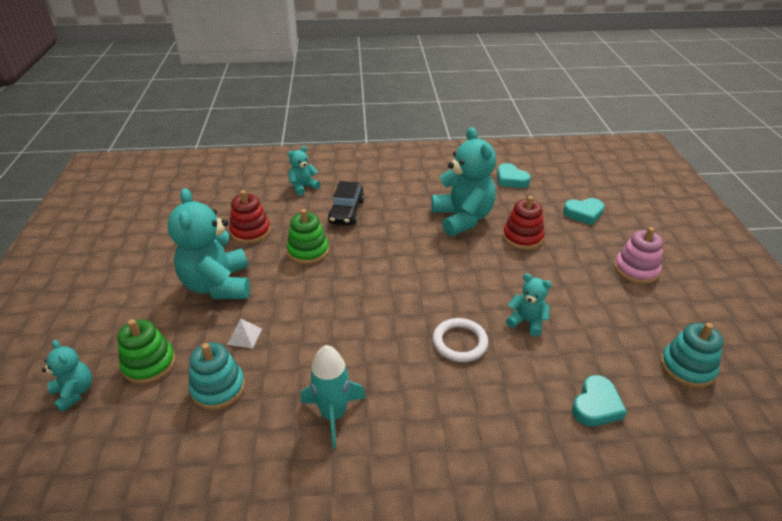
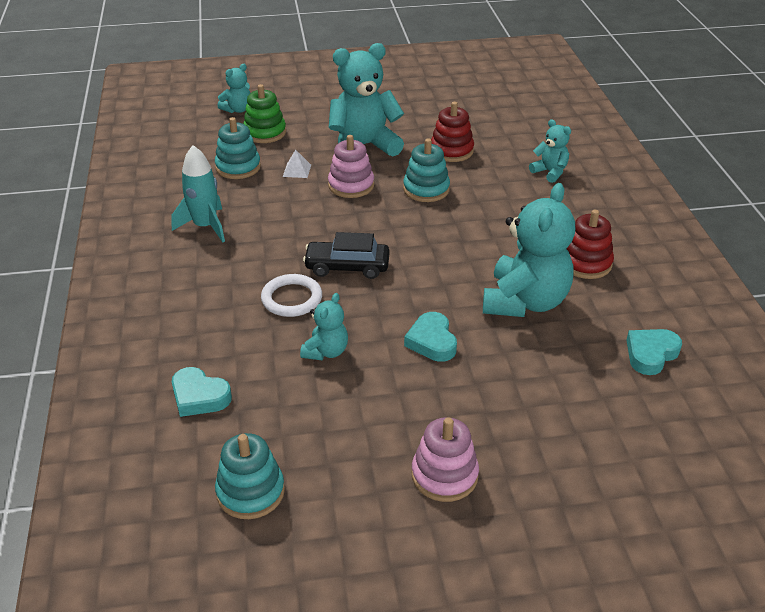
camera: 85 degrees right, 0 degrees up
green stacking toy [287,209,329,264] -> turquoise stacking toy [403,139,450,202]
black car [328,181,364,225] -> black car moved to [303,232,389,279]
turquoise teddy bear [431,127,496,236] -> turquoise teddy bear turned 45 degrees counterclockwise [483,183,575,317]
red stacking toy [503,196,545,250] -> red stacking toy moved to [566,210,614,279]
turquoise heart [563,198,605,225] -> turquoise heart moved to [404,312,457,362]
none -> pink stacking toy [328,135,374,198]

